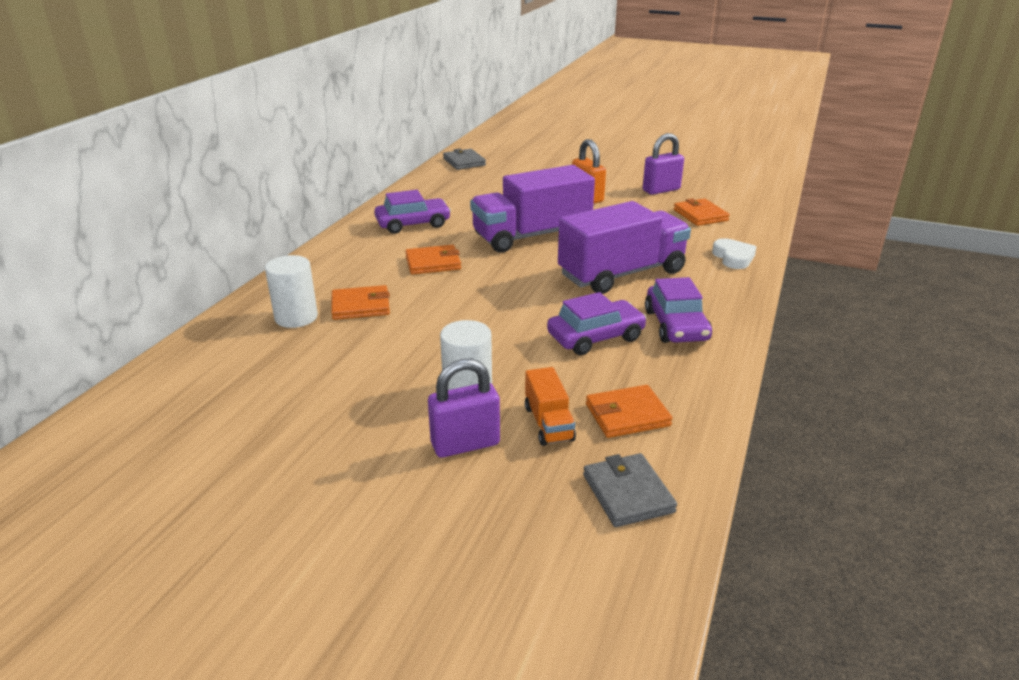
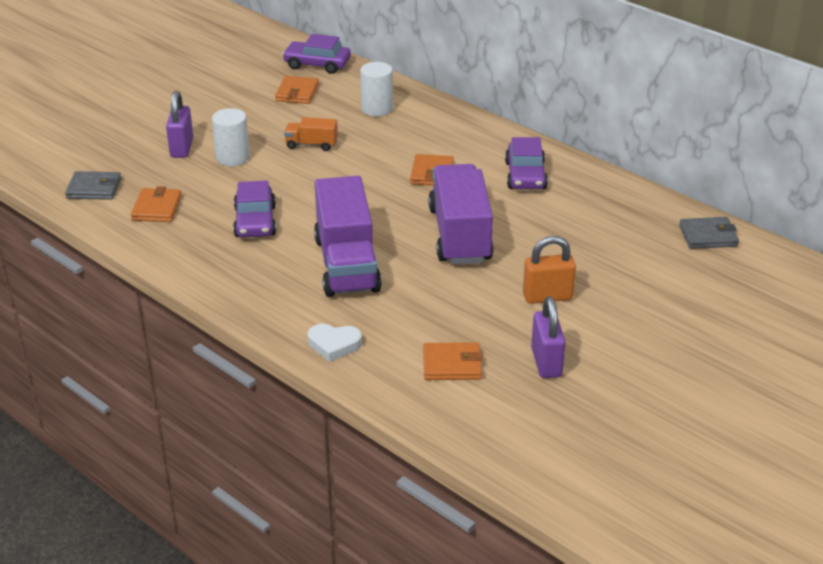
camera: 110 degrees right, 5 degrees up
orange wallet [331,285,390,320] -> orange wallet moved to [275,76,319,104]
orange truck [525,367,576,446] -> orange truck moved to [284,117,338,151]
purple car [645,277,712,343] -> purple car moved to [282,34,351,74]

